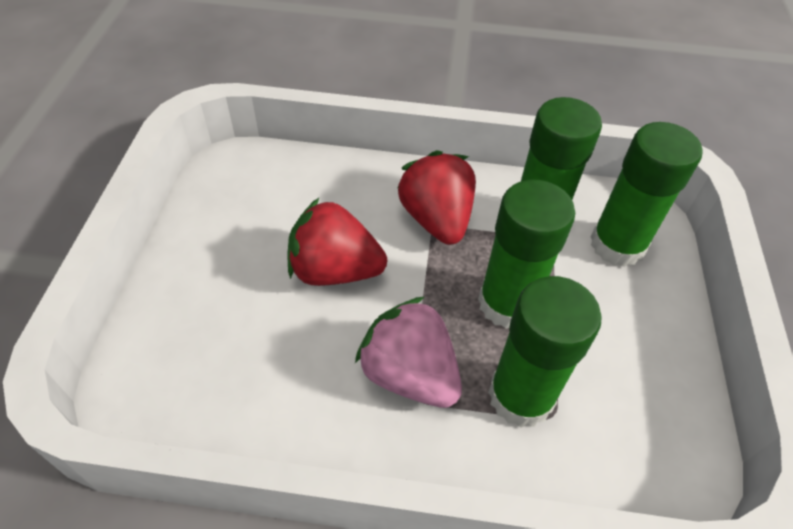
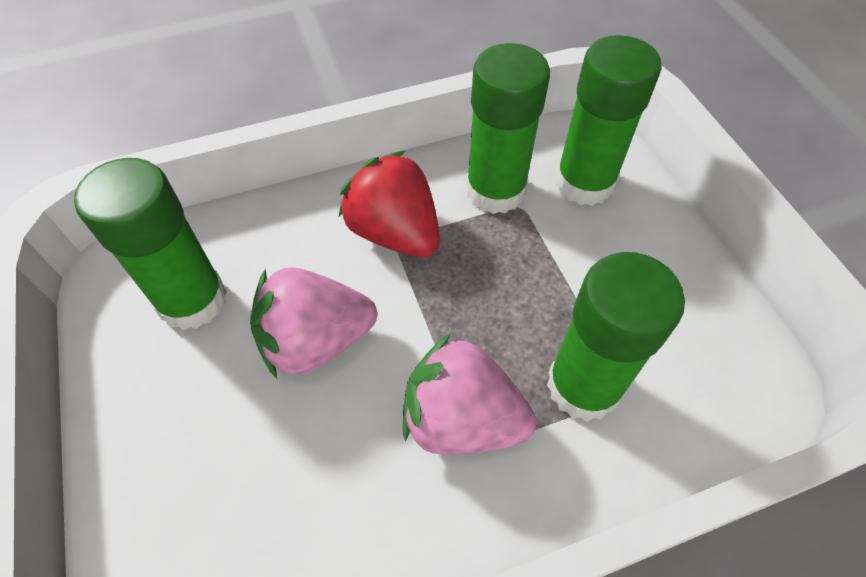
camera: 25 degrees left, 5 degrees up
red strawberry [287,198,387,286] -> pink strawberry [250,267,377,379]
green glue stick [478,180,575,329] -> green glue stick moved to [74,158,227,330]

